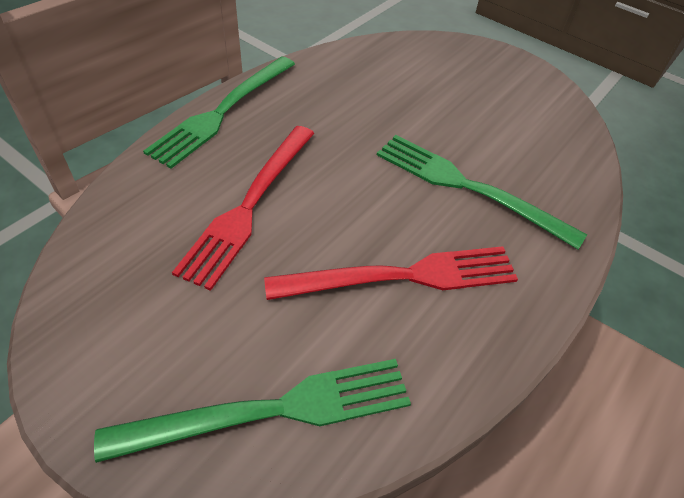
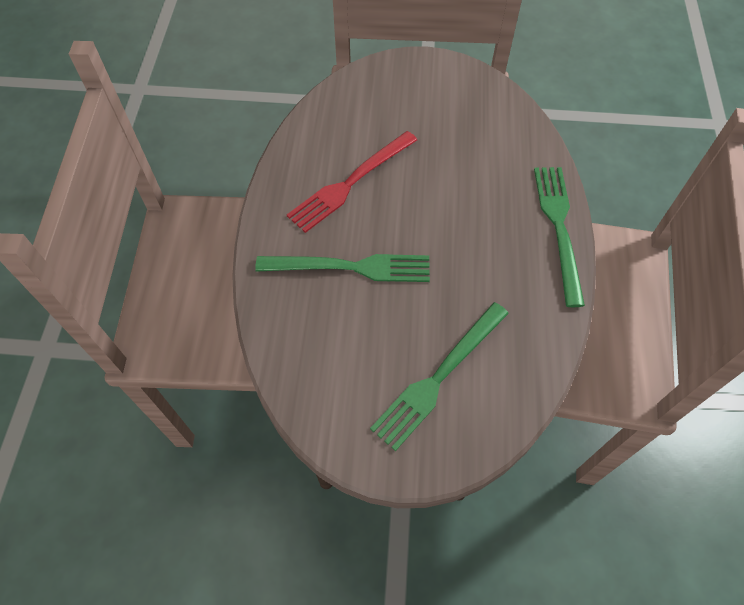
camera: 150 degrees right, 10 degrees up
green fork [94,359,411,463] -> green fork moved to [370,302,509,451]
red fork [172,126,314,291] -> none

